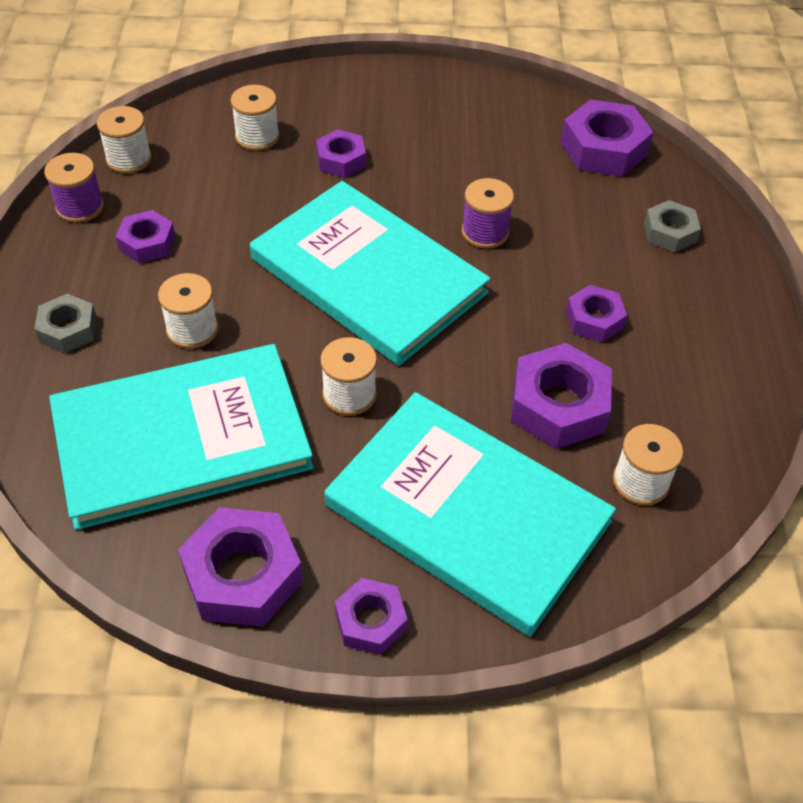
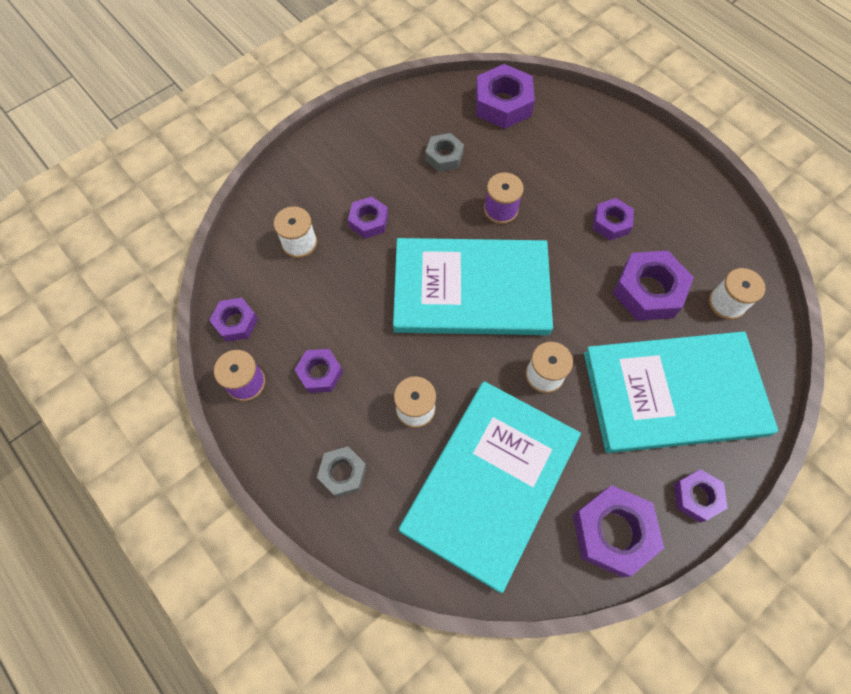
camera: 40 degrees left, 15 degrees up
white spool [97,106,152,174] -> purple nut [209,298,258,342]
grey nut [644,200,701,253] -> grey nut moved to [425,133,464,172]

